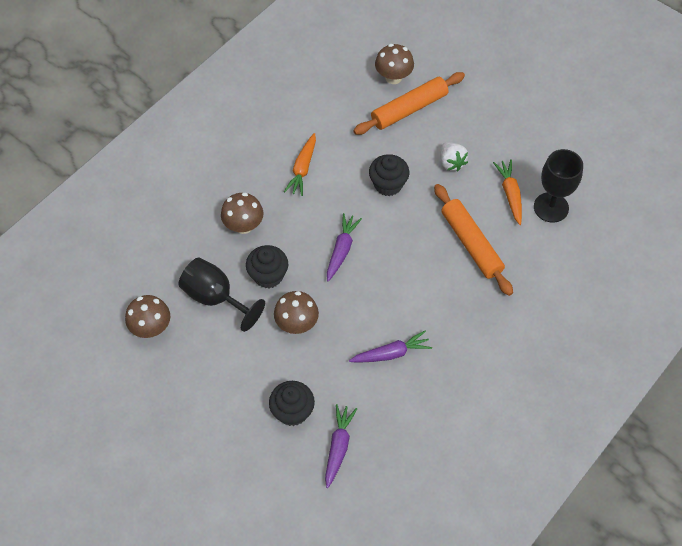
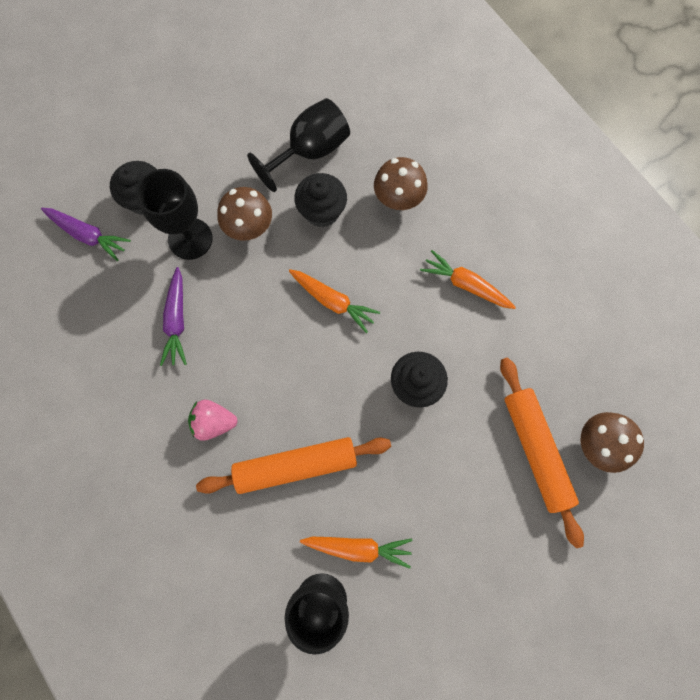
camera: 105 degrees right, 15 degrees up
brown mushroom [125,295,170,338] -> none
purple carrot [327,213,362,282] -> orange carrot [289,269,380,333]
white strawberry [440,142,468,171] -> none
none -> black goblet [136,169,212,260]
none -> pink strawberry [188,400,238,441]

